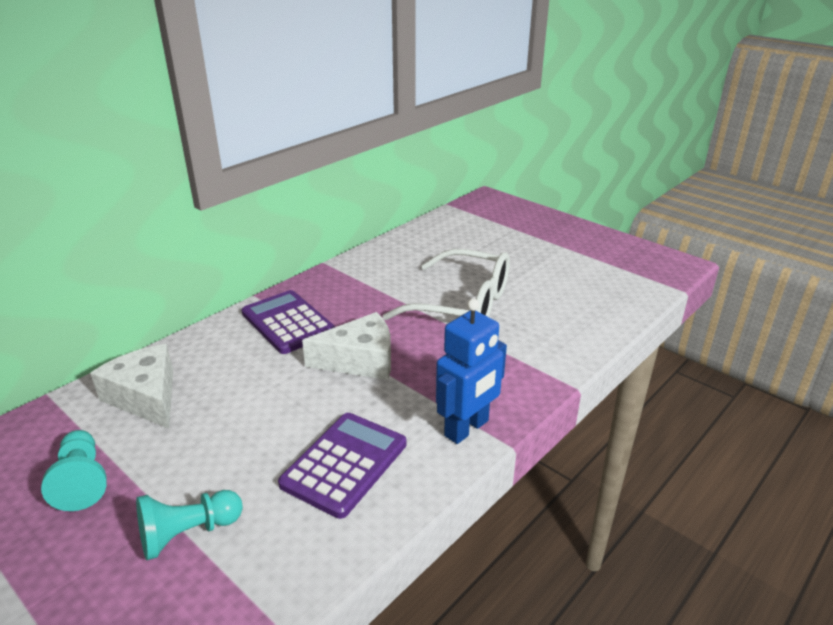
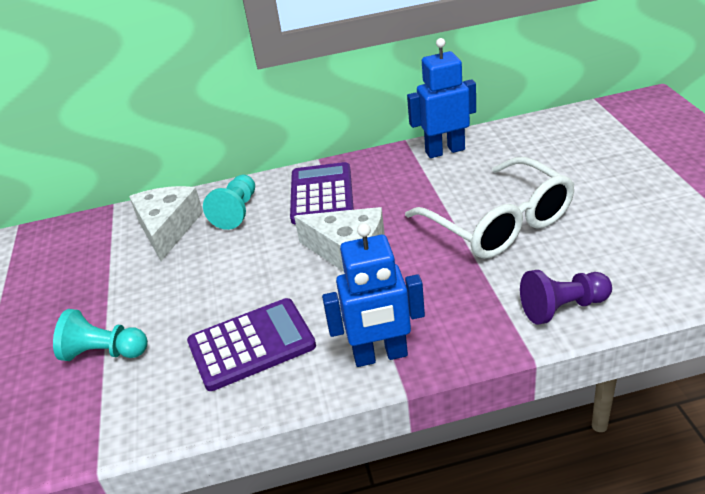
camera: 40 degrees right, 5 degrees up
turquoise pawn [41,430,106,511] -> turquoise pawn moved to [203,175,255,230]
none -> blue robot [407,38,476,158]
none -> purple pawn [520,270,612,325]

